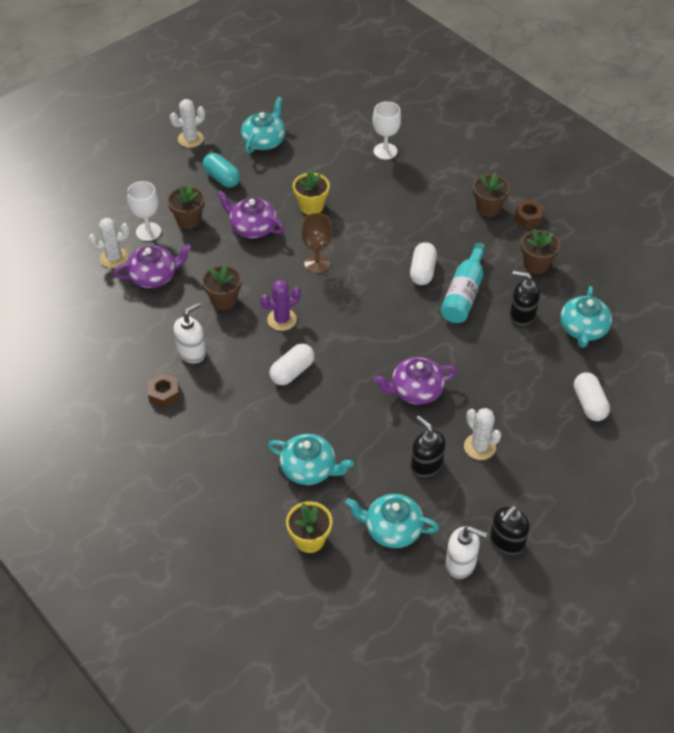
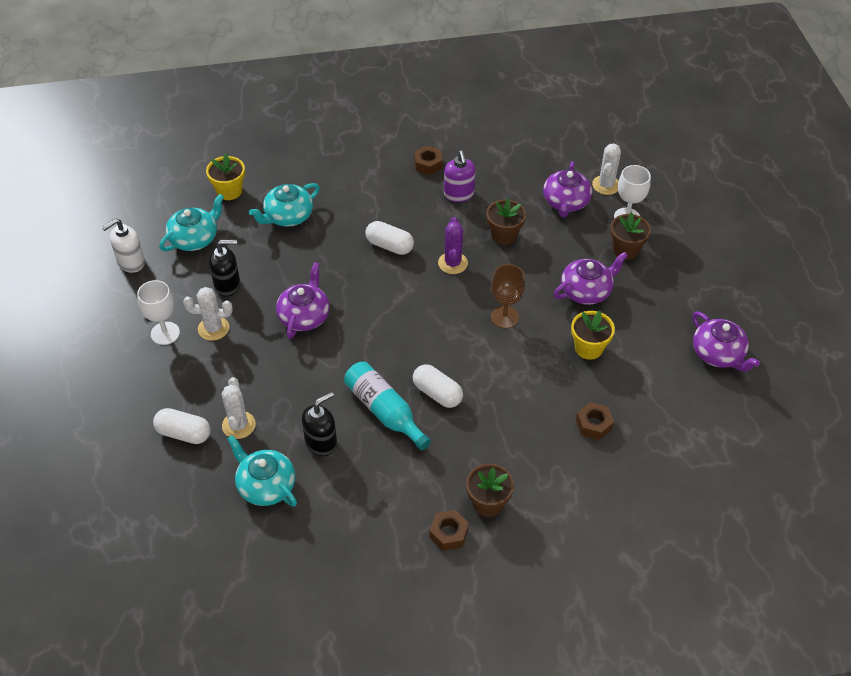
camera: 120 degrees right, 0 degrees up
white cactus [170,99,205,148] -> white cactus moved to [222,377,256,439]
white soap dispenser [174,303,206,363] -> purple soap dispenser [444,150,476,202]
turquoise capsule [202,153,240,188] -> none
turquoise teapot [241,97,285,153] -> purple teapot [692,312,760,372]
white capsule [270,343,315,385] -> white capsule turned 45 degrees counterclockwise [365,221,414,255]
white goblet [373,101,401,160] -> white goblet moved to [137,280,180,345]
black soap dispenser [490,506,530,556] -> none
brown flower pot [521,229,560,274] -> none
none -> brown nut [576,402,614,440]

